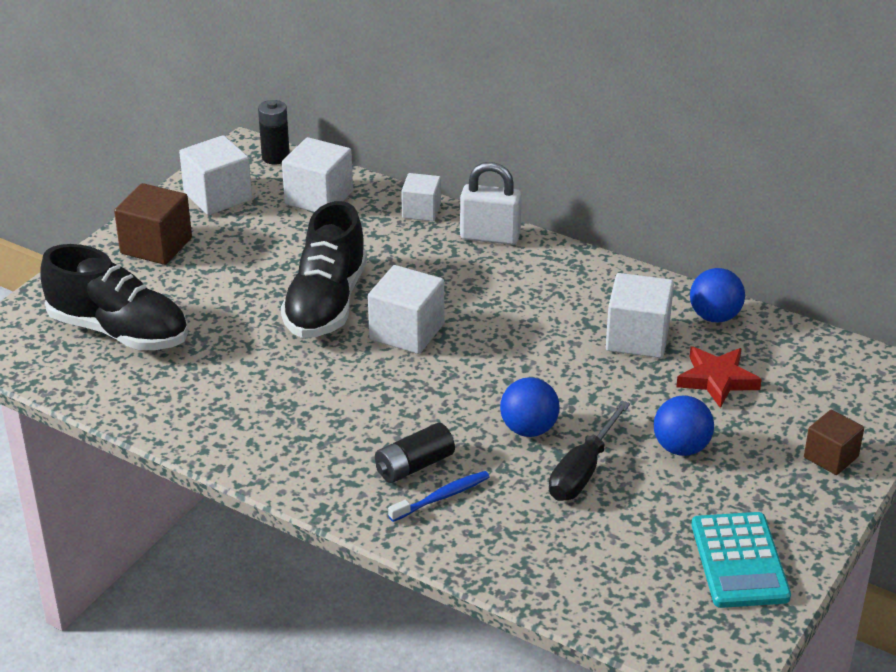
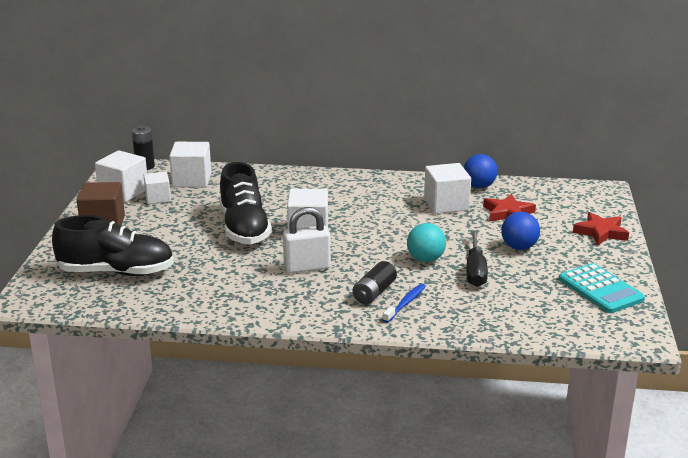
camera: 25 degrees left, 10 degrees down
white cube [401,173,441,221] -> white cube moved to [144,172,171,204]
white padlock [460,162,522,245] -> white padlock moved to [283,207,331,273]
blue ball [500,377,560,437] -> turquoise ball [407,223,446,262]
brown cube [804,410,864,475] -> red star [573,212,629,245]

